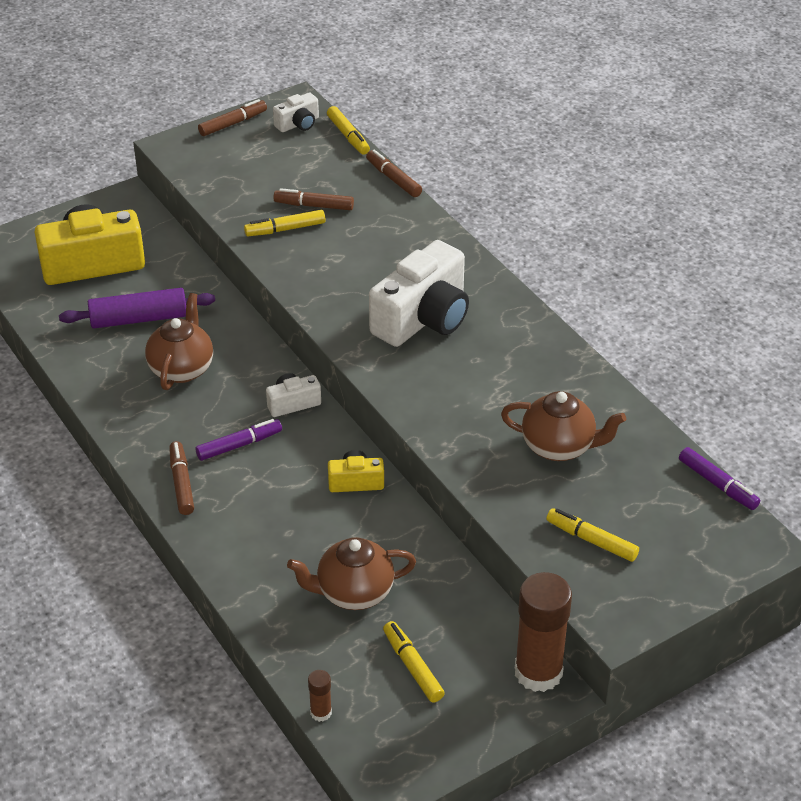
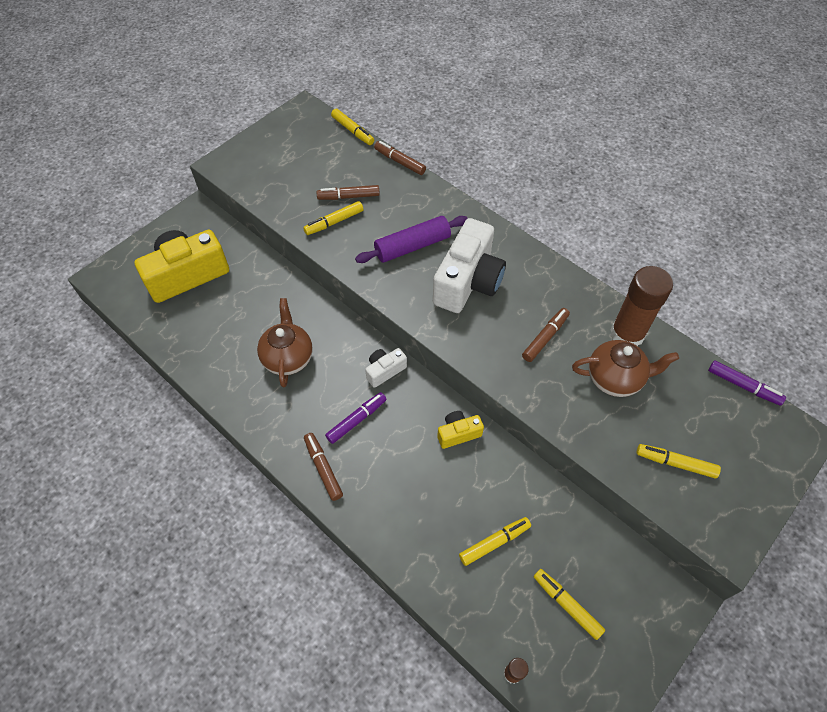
camera: 15 degrees left, 15 degrees up
purple rolling pin [59,288,215,328] -> purple rolling pin moved to [355,216,468,263]
brown marker [198,99,267,136] -> brown marker moved to [522,308,570,362]
white camera [273,92,319,132] -> none
brown teapot [287,537,416,610] -> yellow marker [459,517,531,566]
brown glue stick [515,572,572,692] -> brown glue stick moved to [610,266,673,346]

